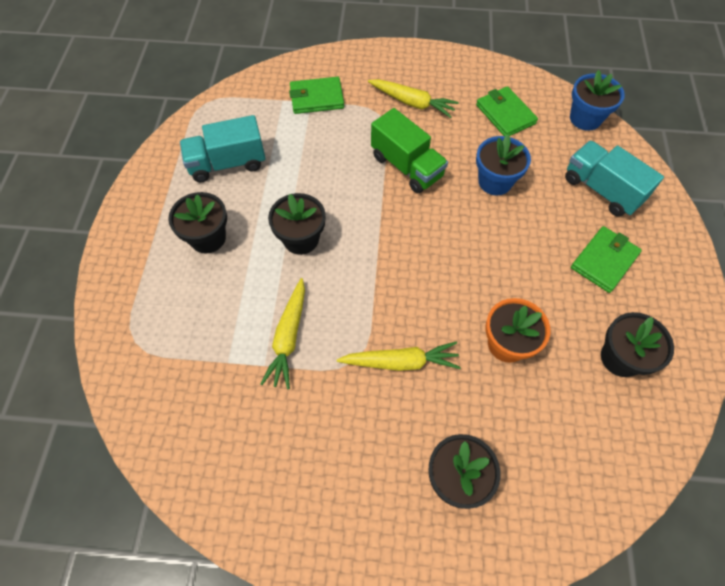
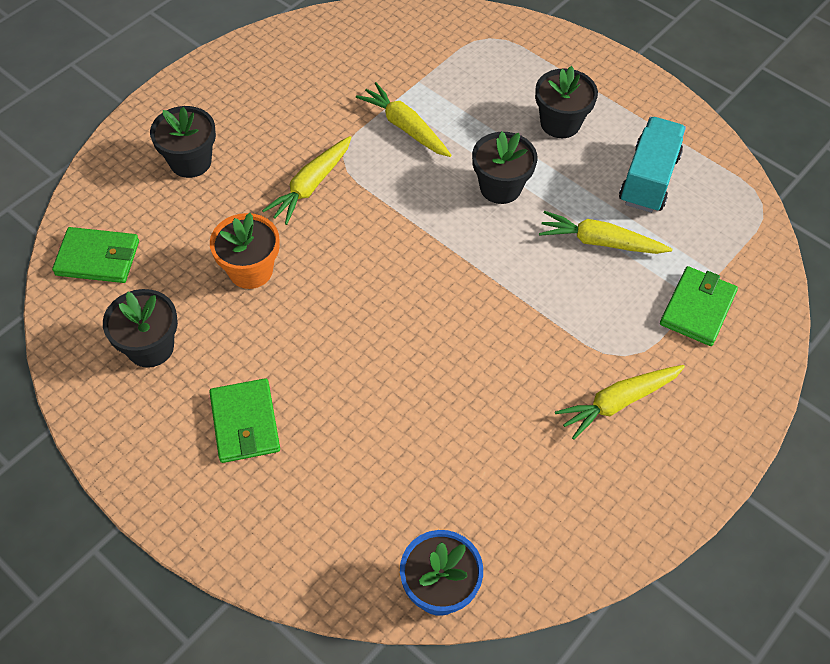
camera: 125 degrees right, 5 degrees down
green truck [371,108,448,193] -> none
green wallet [476,86,538,136] -> green wallet moved to [52,227,139,283]
blue flower pot [476,135,531,195] -> none
turquoise truck [565,140,664,217] -> none
none -> yellow carrot [539,211,672,254]

